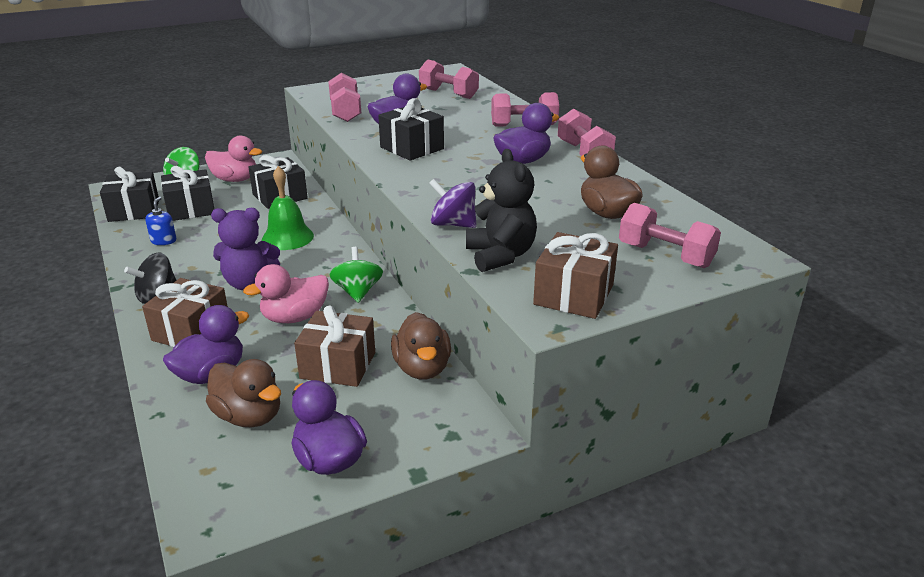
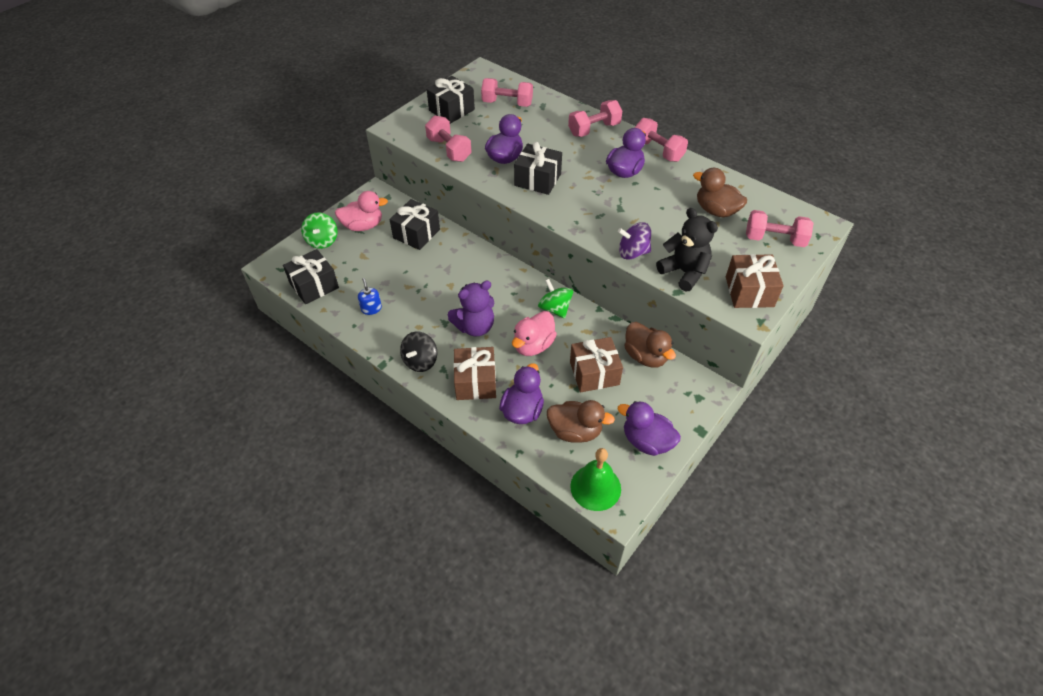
camera: 25 degrees left, 20 degrees up
black gift [161,166,214,221] -> black gift moved to [427,76,475,124]
green bell [262,166,314,250] -> green bell moved to [570,448,621,511]

